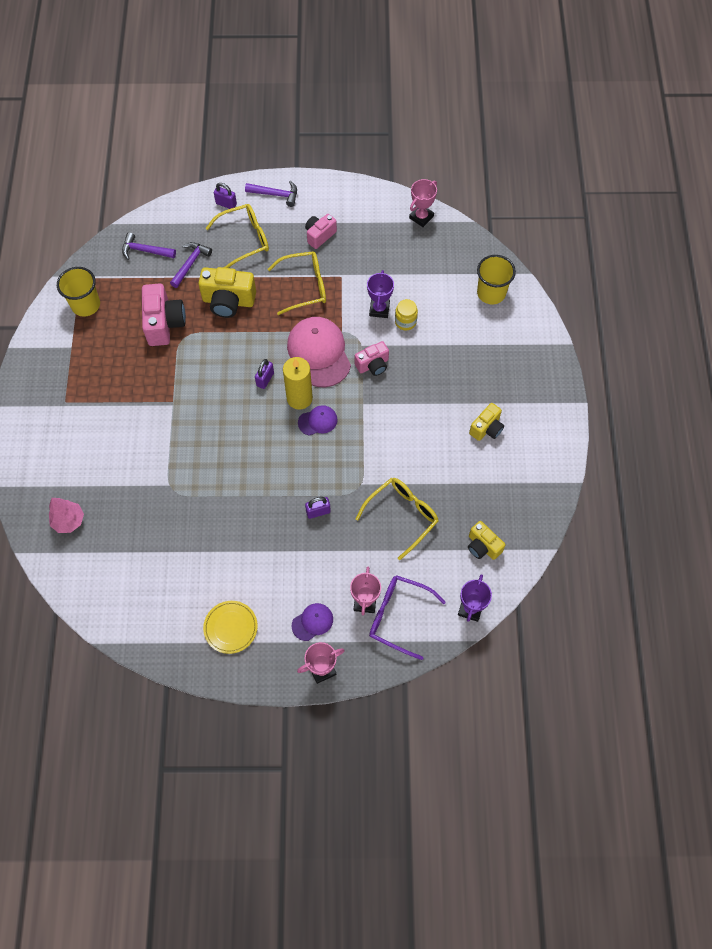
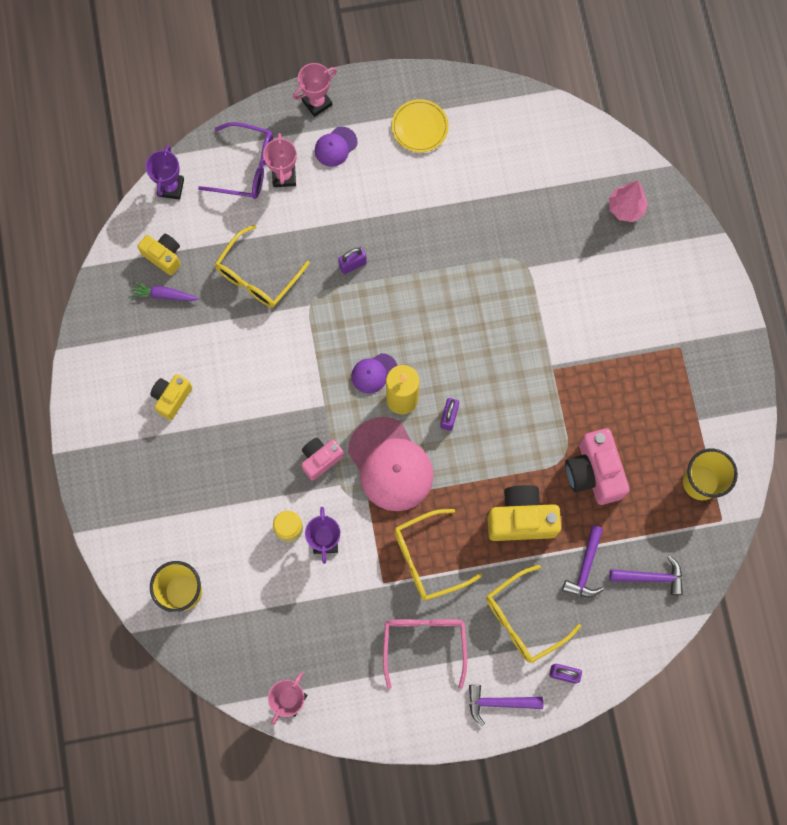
camera: 170 degrees right, 10 degrees up
pink camera [305,214,337,249] -> pink glasses [383,619,467,689]
none -> purple carrot [130,282,199,301]

